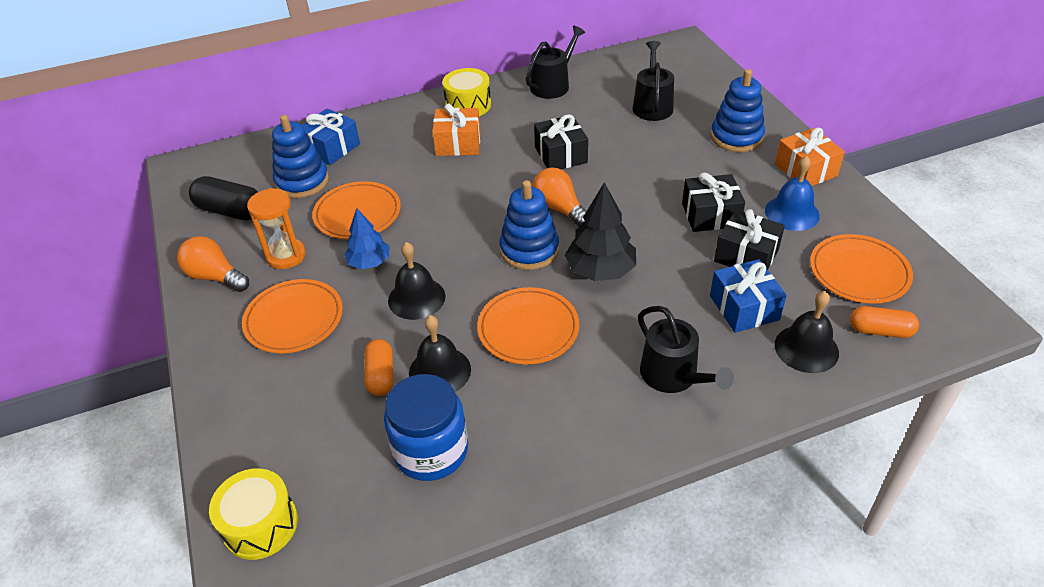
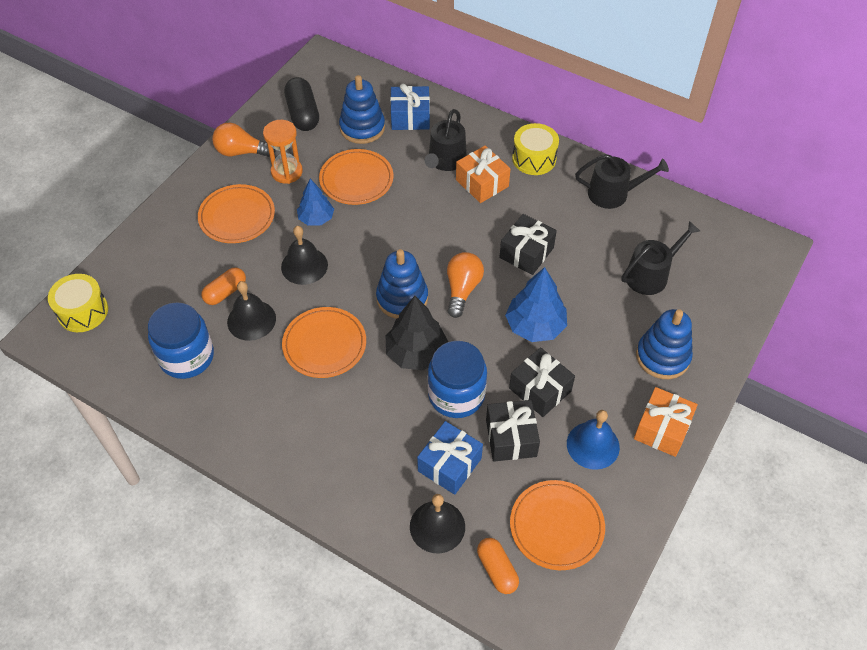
camera: 50 degrees right, 10 degrees up
orange light bulb [177,236,249,292] -> orange light bulb turned 75 degrees counterclockwise [212,123,275,157]
black watering can [638,306,734,393] -> black watering can moved to [425,109,467,171]
none -> blue jar [428,341,487,418]
none -> blue tree [505,267,567,342]

